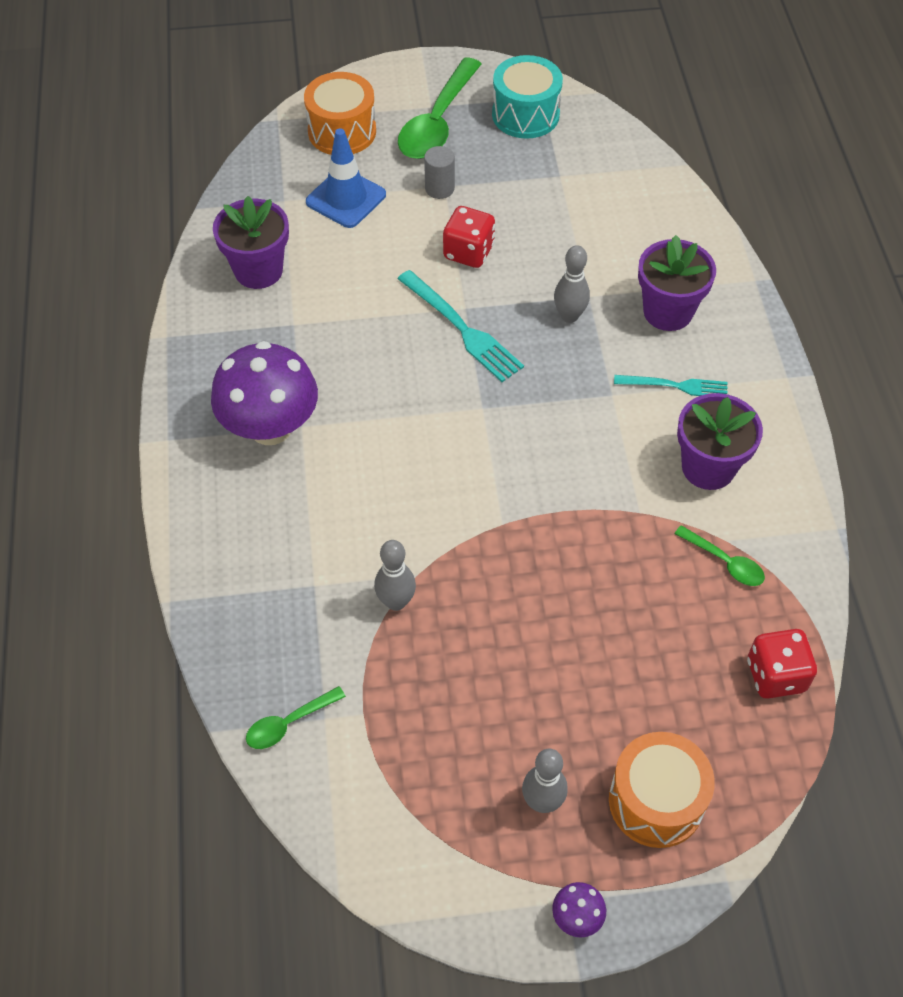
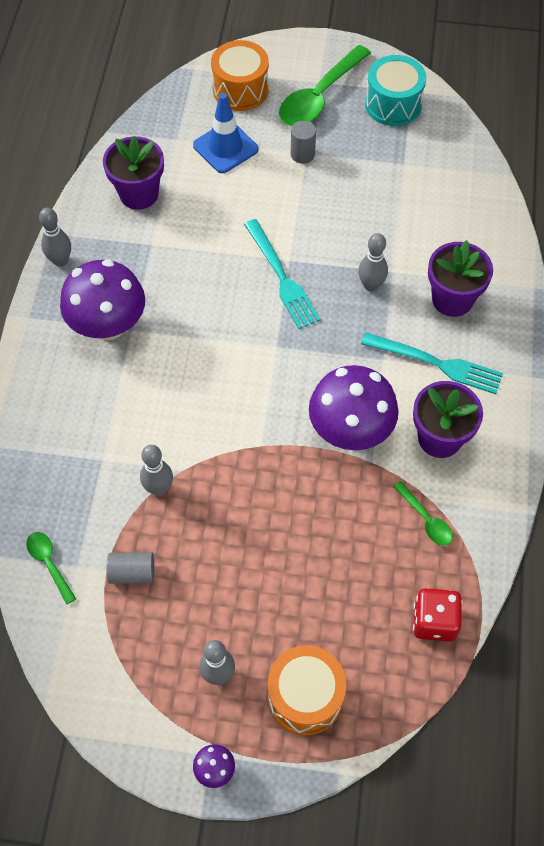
camera: 15 degrees right, 5 degrees up
green spoon [246,686,346,749] -> green spoon turned 75 degrees clockwise [26,532,76,604]
red dice [443,206,495,268] -> none
turquoise fork [614,375,727,396] -> turquoise fork [361,332,503,394], size x1.53
none -> grey bowling pin [39,208,71,267]
none -> grey cylinder [107,552,154,584]
none -> purple mushroom [309,365,399,450]

